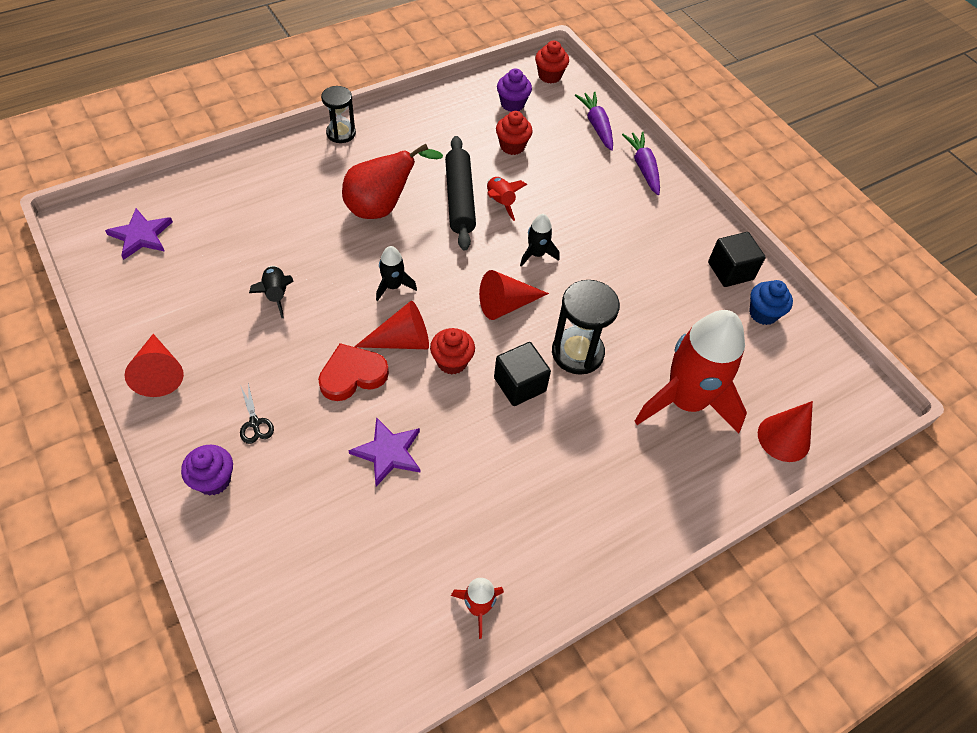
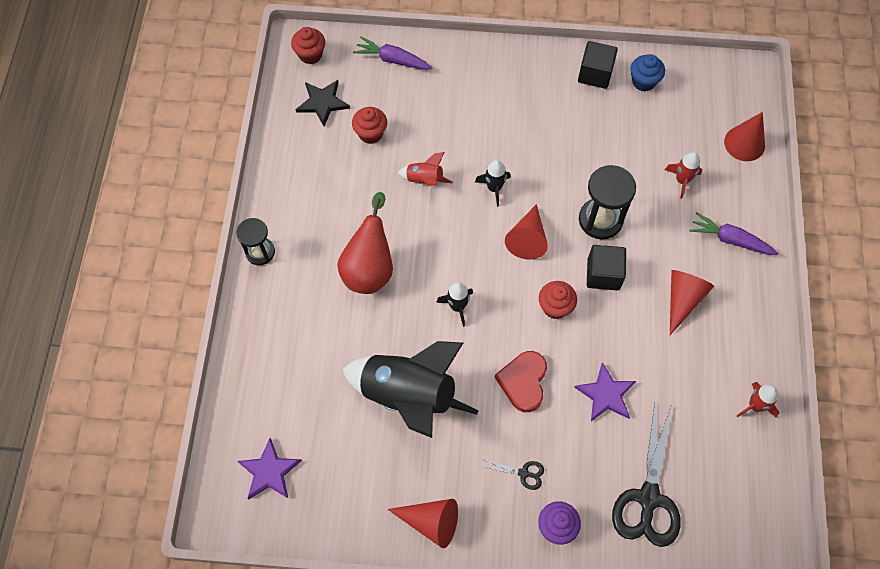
camera: 50 degrees left, 10 degrees up
black rocket [249,266,294,318] -> black rocket [342,341,479,438], size x2.31
red cone [354,301,429,349] -> red cone moved to [670,270,714,335]
black rolling pin [445,136,476,250] -> none
purple cupcake [497,68,532,112] -> black star [296,80,350,126]
purple carrot [622,131,660,195] -> purple carrot moved to [689,212,778,255]
red rocket [634,310,747,433] -> red rocket [665,152,702,199], size x0.43
none -> black scissors [612,404,681,547]

